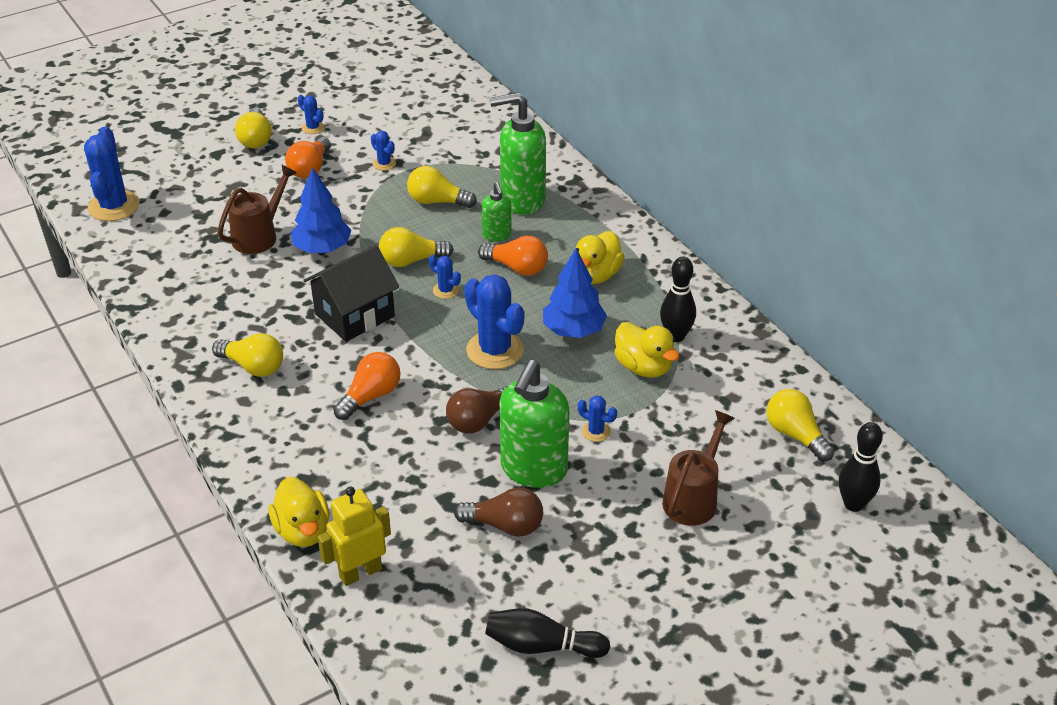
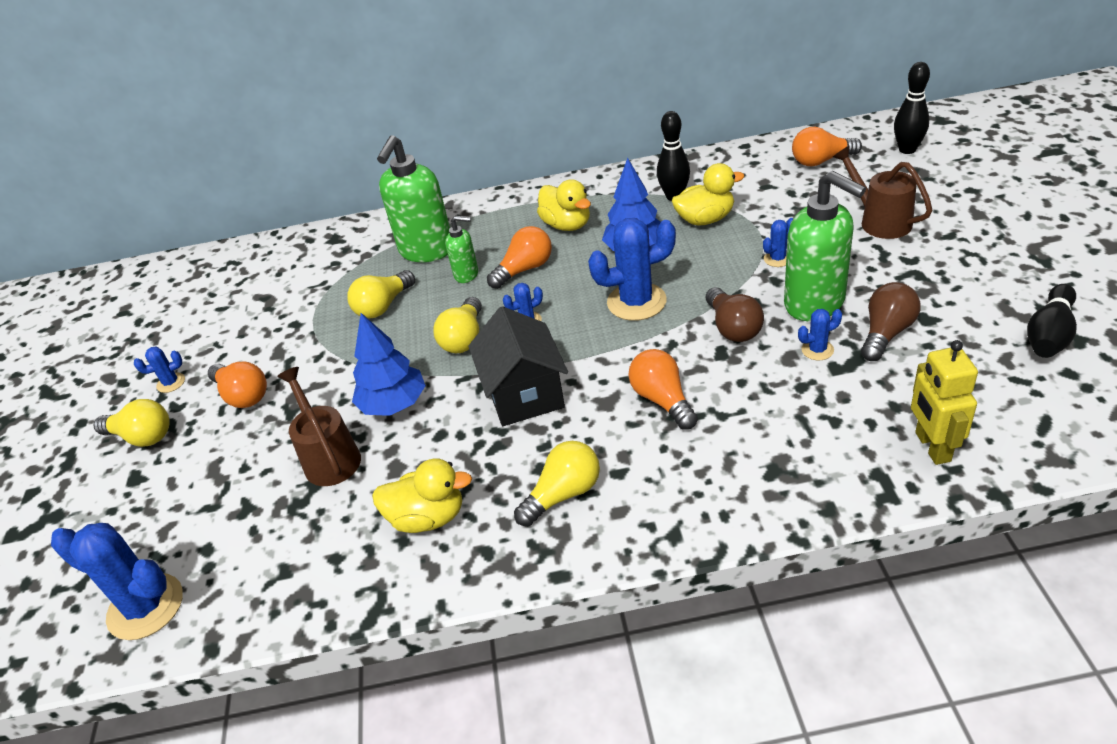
camera: 60 degrees left, 0 degrees up
yellow duck [269,477,330,547] -> yellow duck moved to [372,458,472,533]
blue cactus [371,131,396,170] -> blue cactus moved to [798,309,842,360]
yellow light bulb [766,389,835,461] -> orange light bulb [792,127,862,166]

